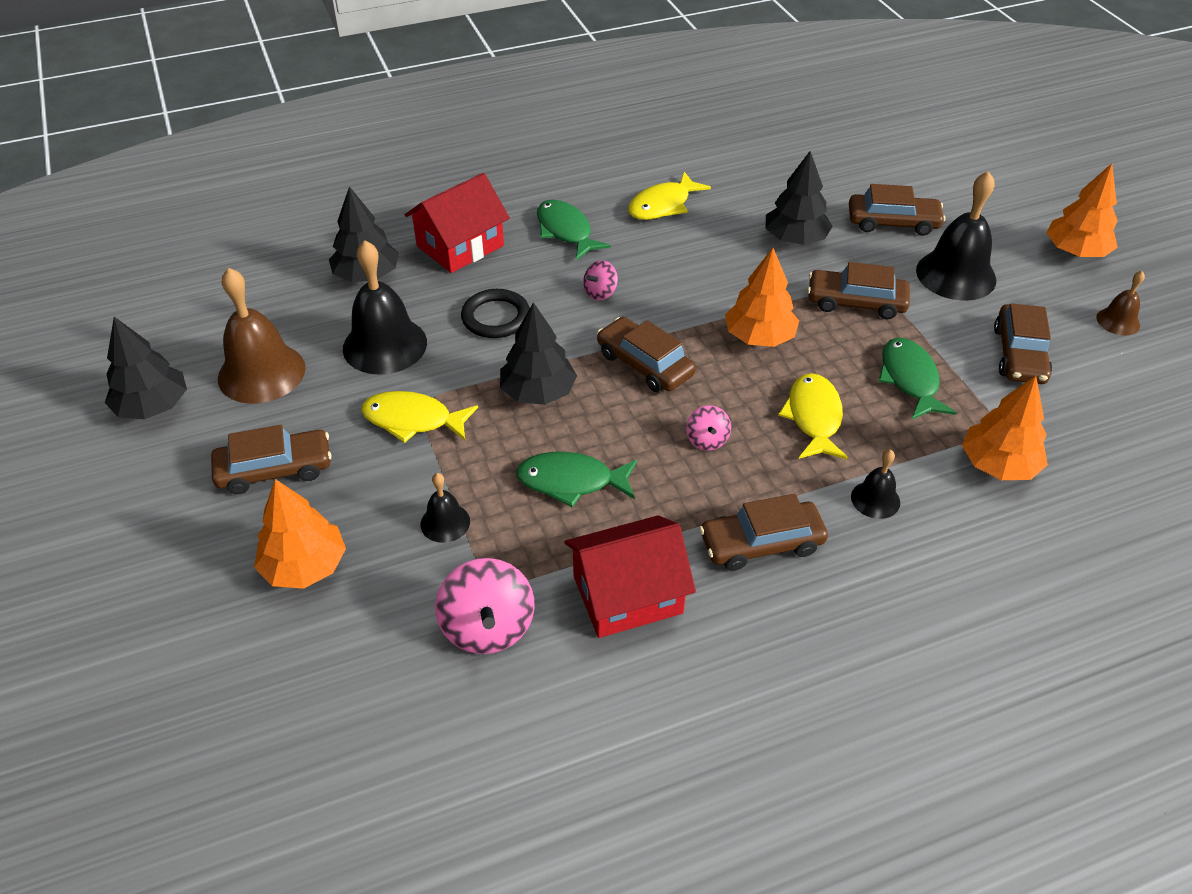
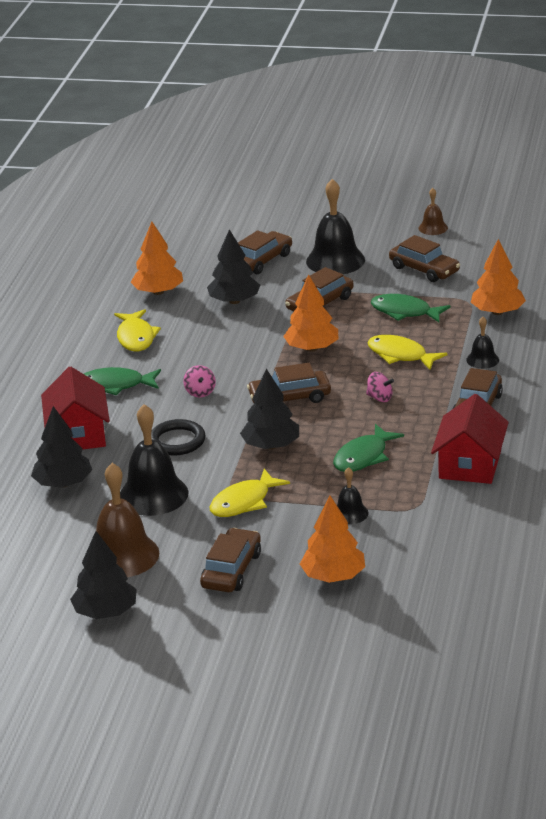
camera: 55 degrees left, 15 degrees down
pink spinning top [435,558,535,654] -> none
orange tree [1046,163,1118,257] -> orange tree moved to [131,221,183,295]

